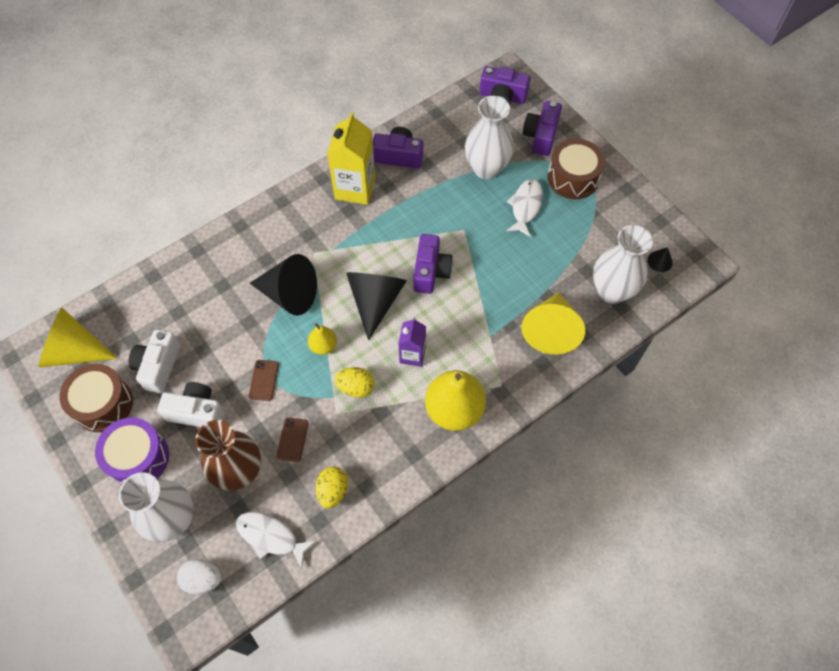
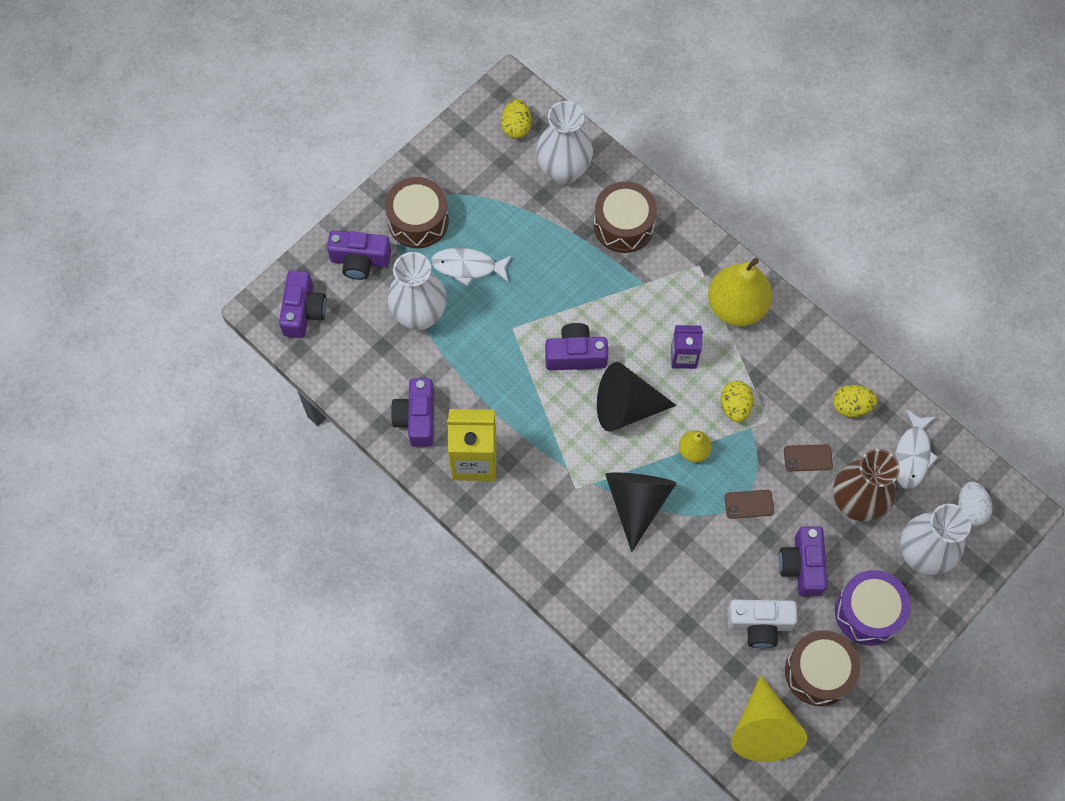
camera: 100 degrees left, 5 degrees up
white camera [157,382,224,427] -> purple camera [779,526,827,597]
yellow cone [522,292,585,354] -> brown drum [594,181,657,253]
black cone [647,247,673,272] -> yellow egg [501,99,531,139]

